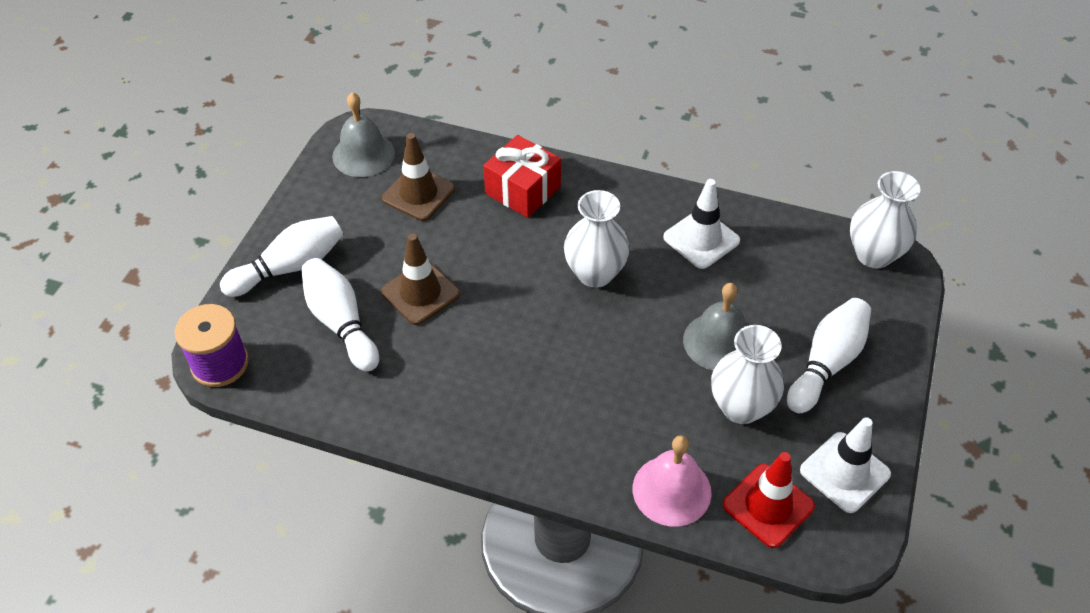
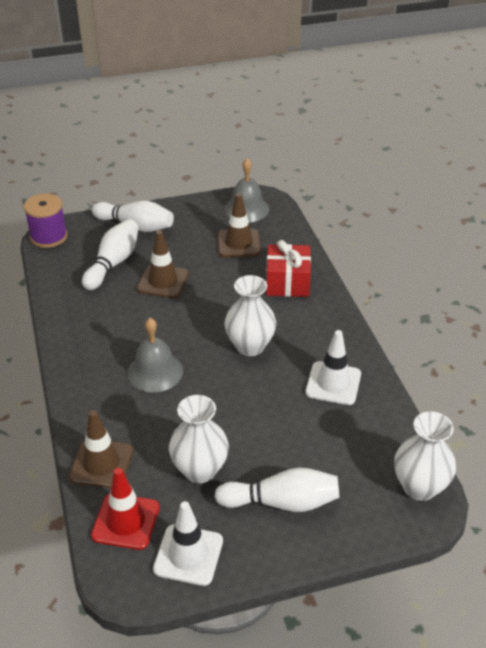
camera: 55 degrees right, 10 degrees down
pink bell [633,435,712,527] -> brown traffic cone [69,410,133,488]
grey bell [683,283,746,371] -> grey bell moved to [127,318,183,392]

